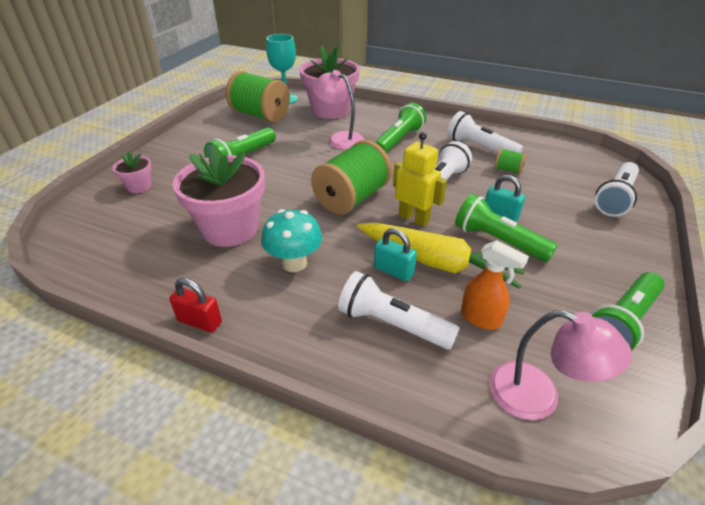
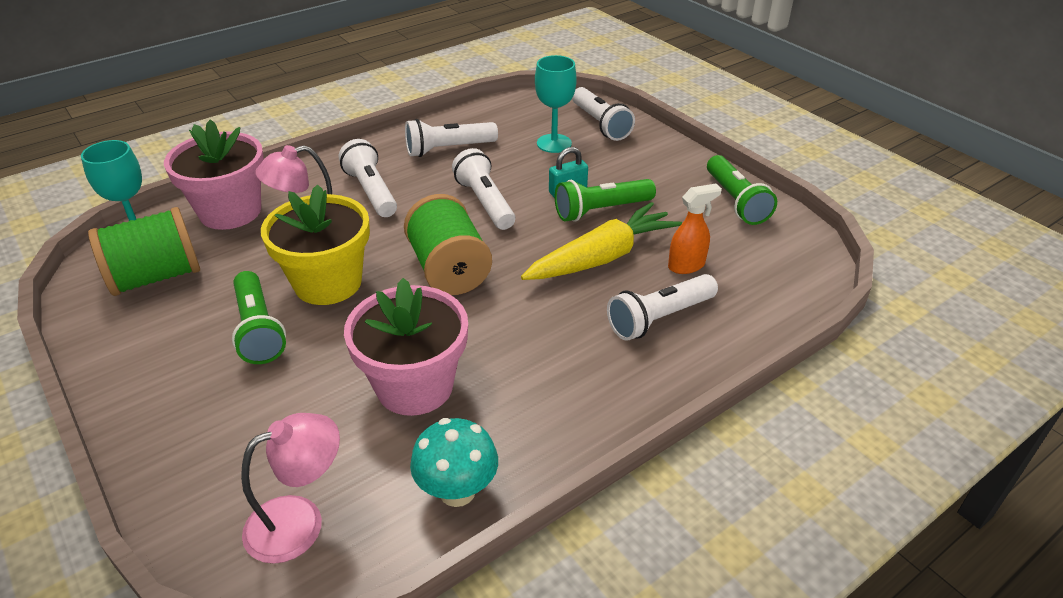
camera: 60 degrees left, 0 degrees up
pink flower pot [113,151,152,193] -> none
red padlock [169,278,222,333] -> none
turquoise mushroom [261,209,322,272] -> turquoise mushroom moved to [410,418,498,507]
turquoise padlock [374,228,417,281] -> none
green flashlight [375,103,426,153] -> white flashlight [339,139,397,217]
yellow robot [393,132,447,227] -> none
pink lamp [489,310,632,420] -> pink lamp moved to [241,413,340,564]
green spool [494,148,527,175] -> none
none -> yellow flower pot [261,184,370,305]
none -> turquoise goblet [535,55,577,153]

